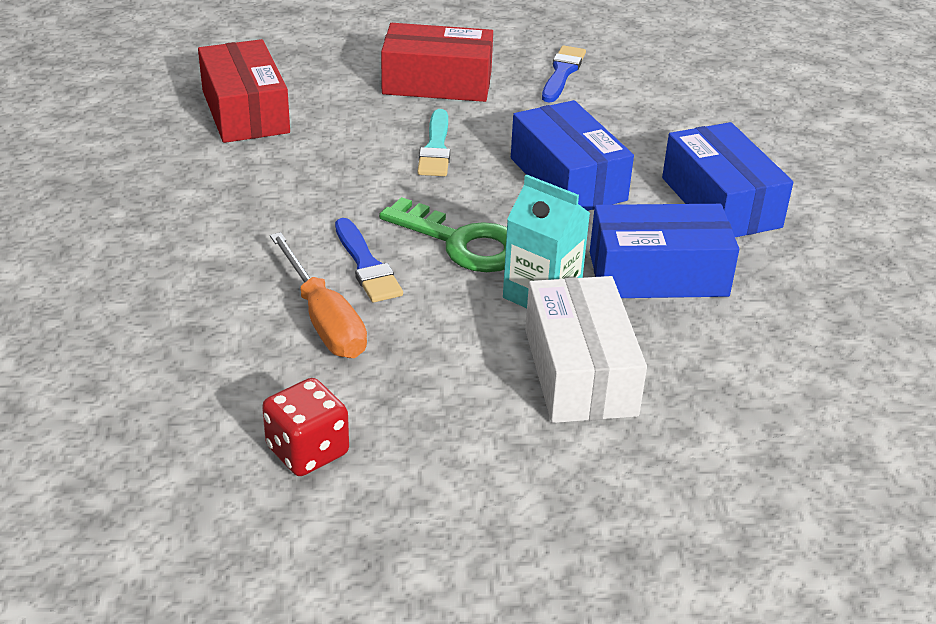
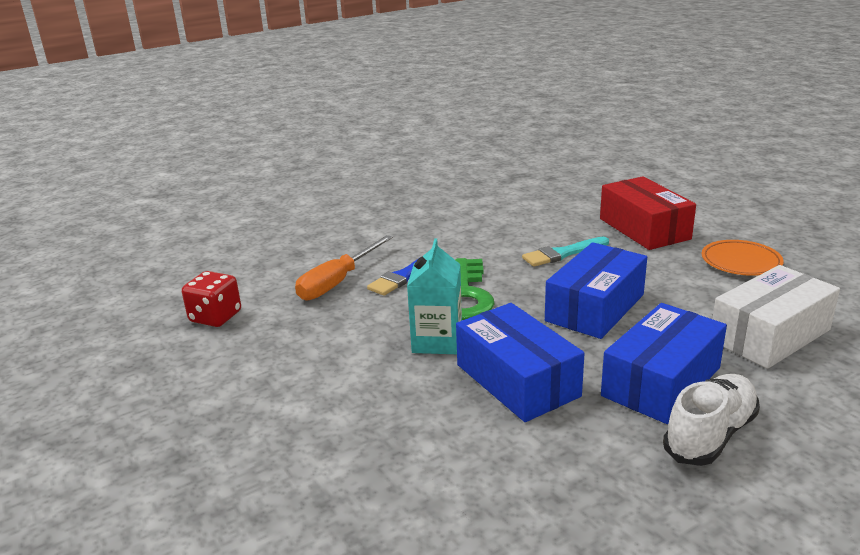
camera: 65 degrees right, 10 degrees down
red box [198,39,290,143] -> none
white box [525,276,647,423] -> white box moved to [712,265,840,369]
blue brush [542,45,586,103] -> orange plate [702,240,784,276]
none -> white shoe [663,374,760,466]

